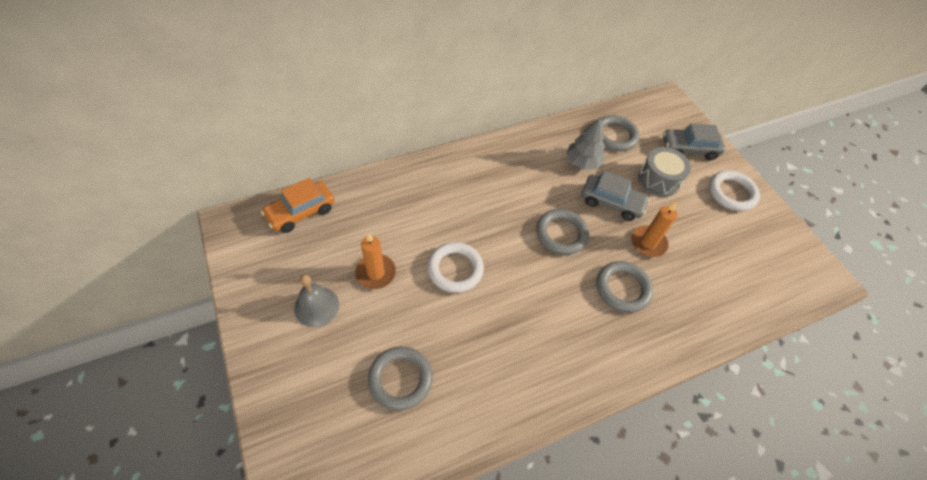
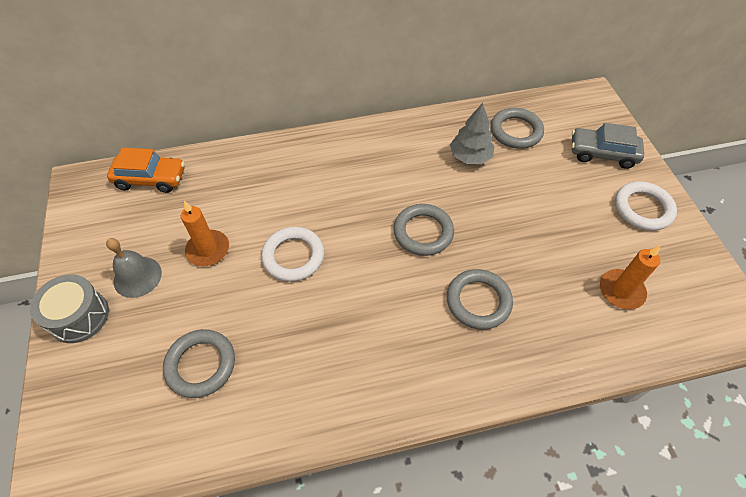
camera: 15 degrees right, 0 degrees up
orange car [261,178,335,233] -> orange car turned 150 degrees counterclockwise [107,148,185,193]
grey car [582,171,650,221] -> none
orange candle [631,202,677,257] -> orange candle moved to [600,245,660,310]
grey drum [638,147,691,197] -> grey drum moved to [30,274,109,343]

